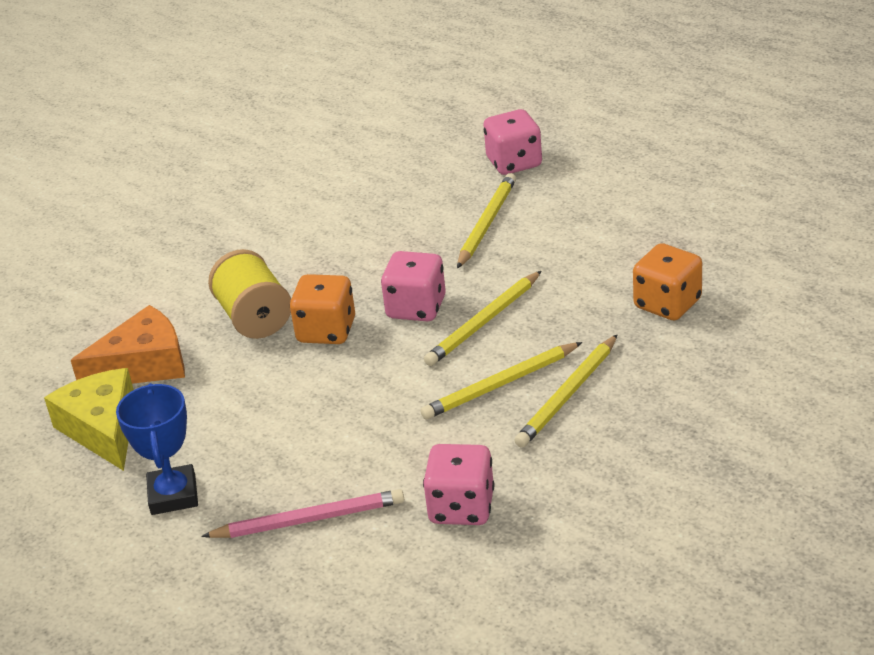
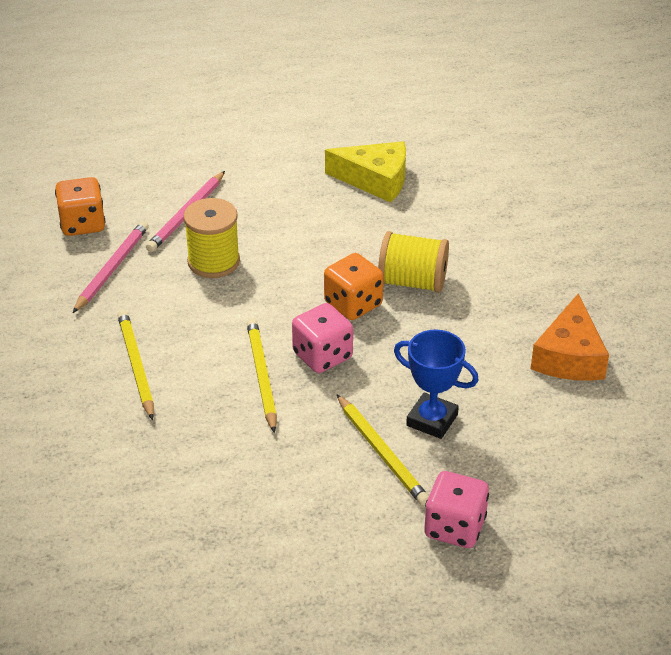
camera: 125 degrees right, 5 degrees up
orange cheese [71,305,185,384] -> orange cheese moved to [531,294,609,381]
blue trophy [116,383,198,515] -> blue trophy moved to [394,330,479,439]
yellow pencil [420,342,582,420] -> none
pink dice [423,444,494,525] -> pink pencil [73,221,149,313]
orange dice [633,243,702,320] -> orange dice moved to [55,177,105,236]
none -> yellow spool [184,198,240,278]

